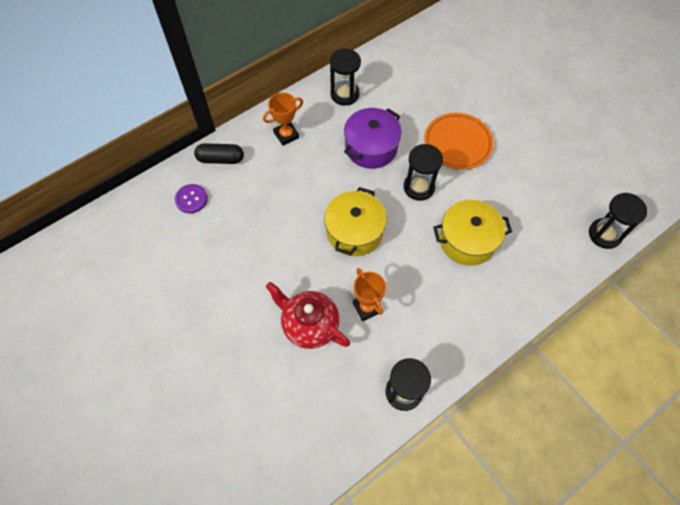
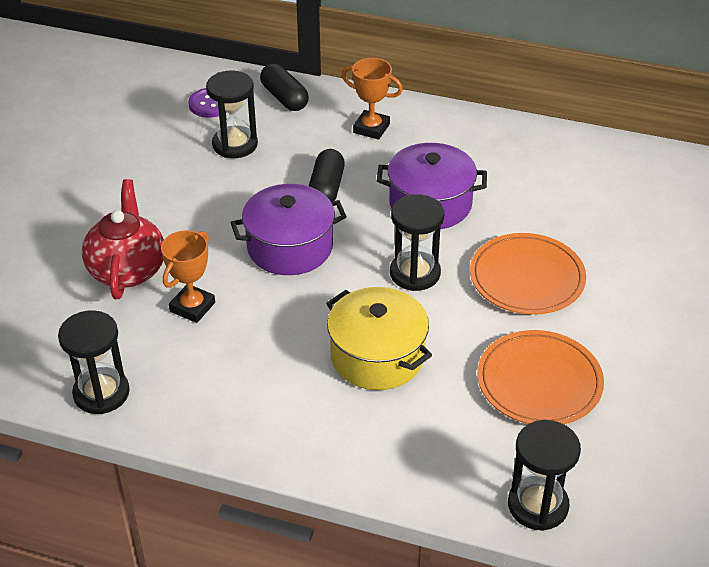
camera: 55 degrees right, 20 degrees down
yellow pot [324,187,387,256] -> purple pot [231,184,347,275]
black hourglass [330,49,361,106] -> black hourglass moved to [206,71,258,158]
none -> black capsule [309,149,345,201]
none -> orange plate [477,330,604,424]

